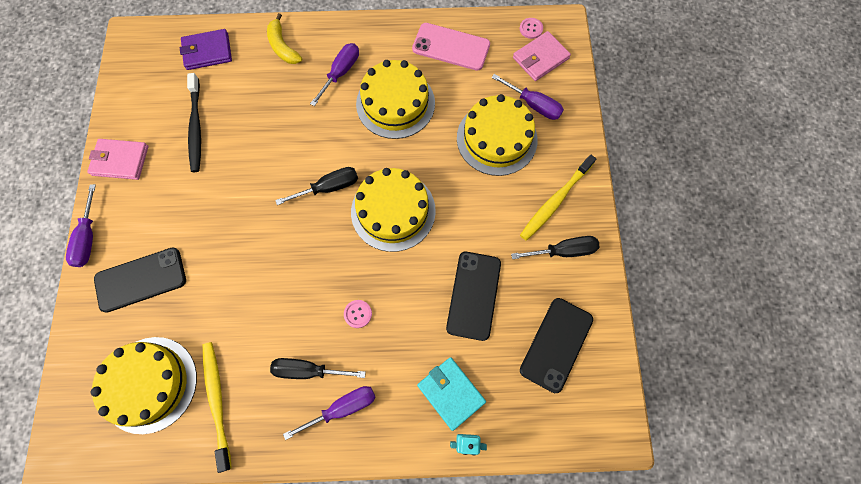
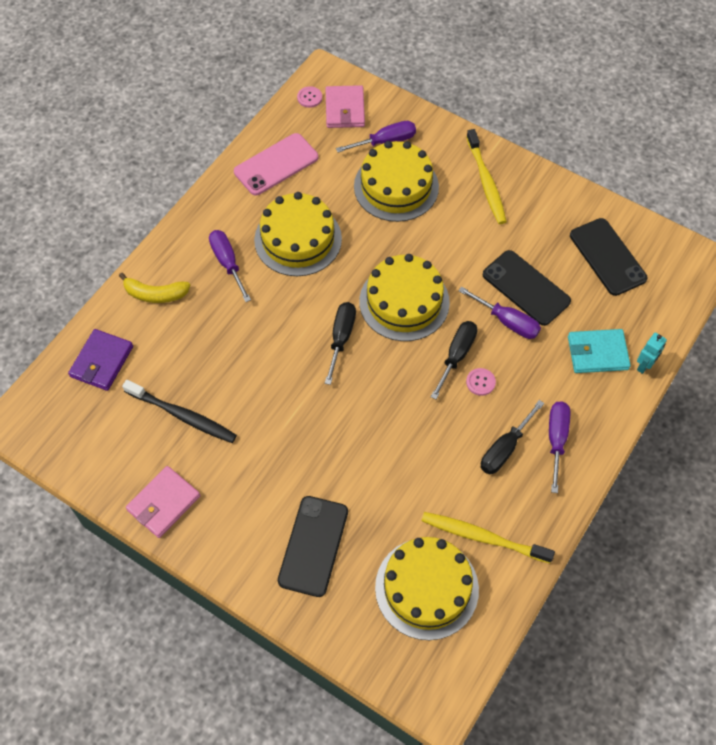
camera: 55 degrees left, 10 degrees down
purple screwdriver [66,184,96,267] -> purple screwdriver moved to [458,286,541,339]
black screwdriver [511,236,599,259] -> black screwdriver moved to [431,321,477,399]

